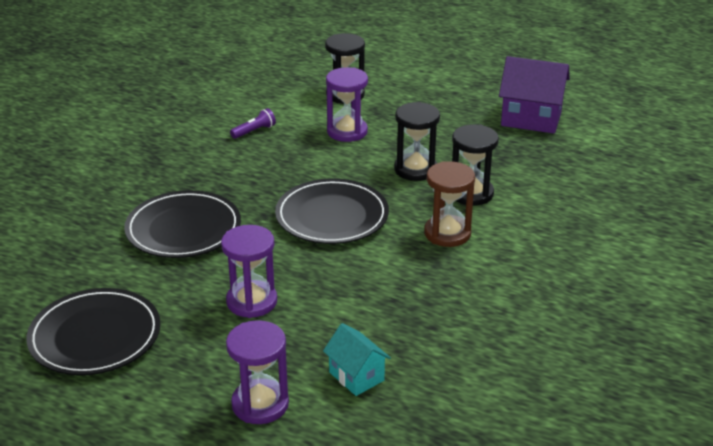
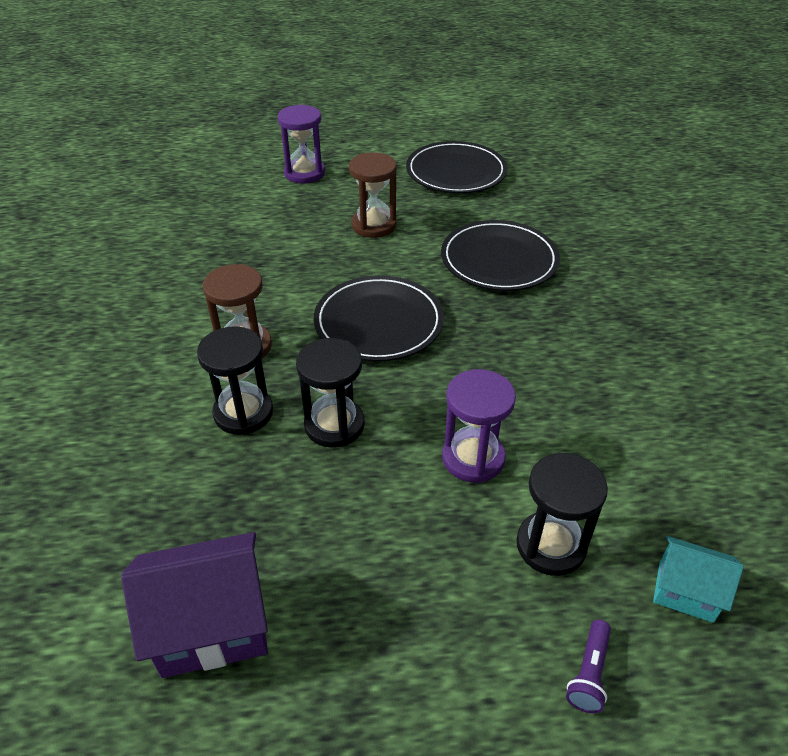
camera: 150 degrees right, 10 degrees up
purple hourglass [221,225,277,318] -> brown hourglass [349,152,397,238]
purple flashlight [230,108,276,139] -> purple flashlight moved to [566,620,611,713]
turquoise house [323,323,391,396] -> turquoise house moved to [653,536,744,623]

